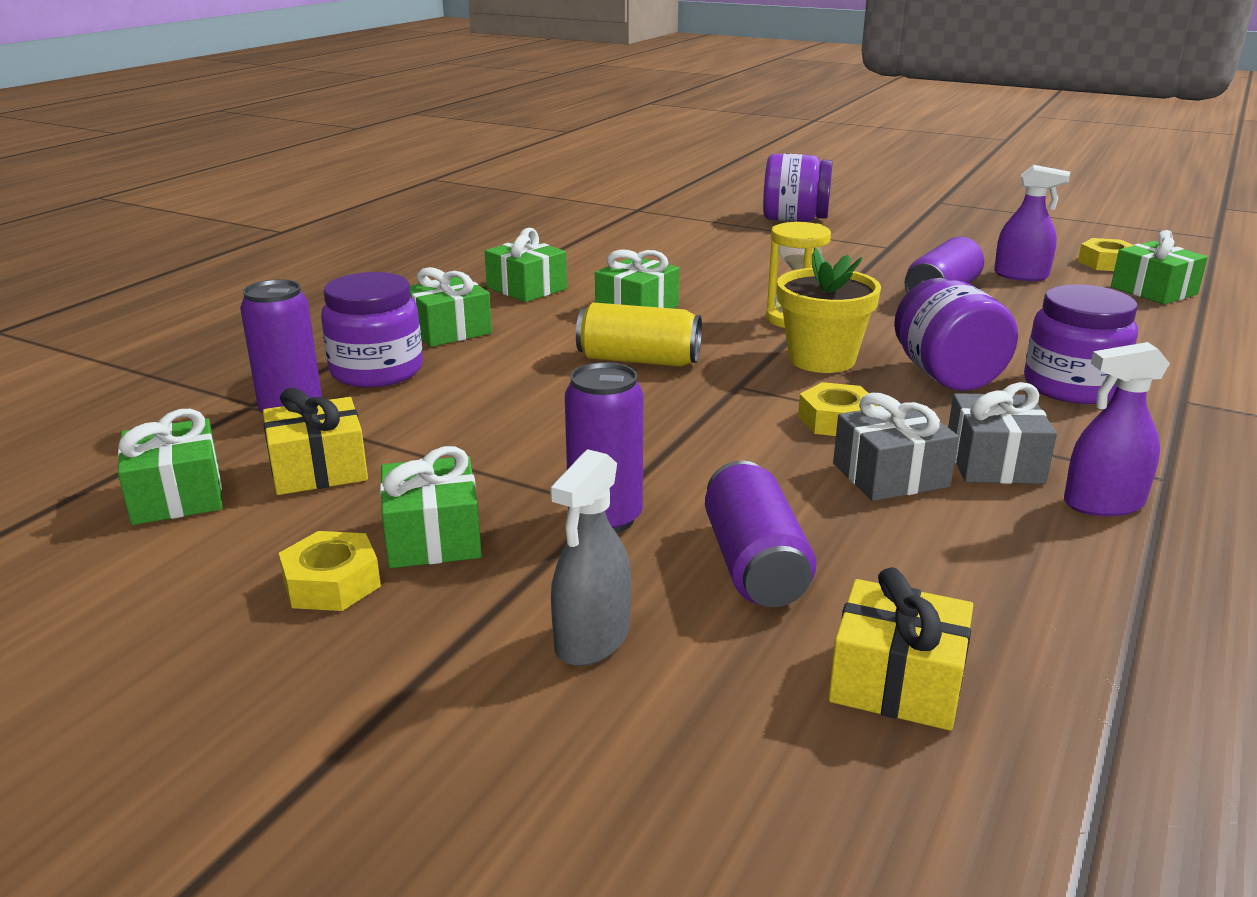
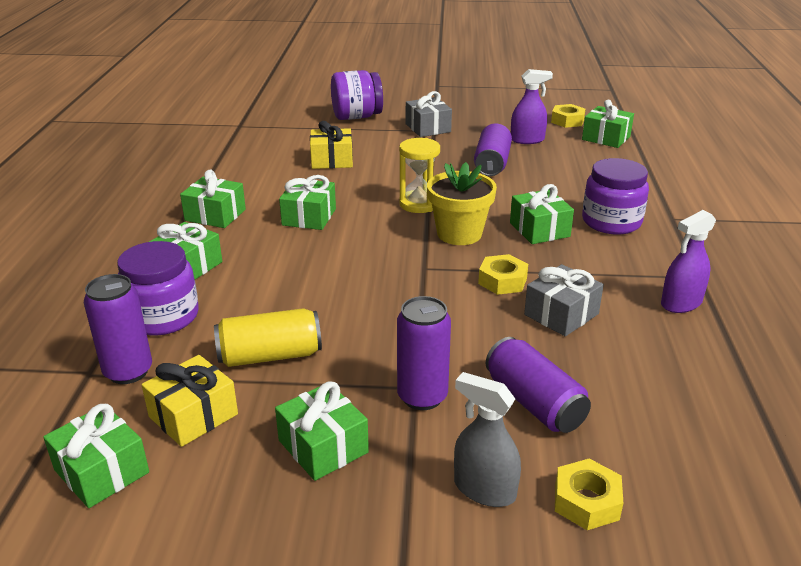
camera: 25 degrees left, 5 degrees up
yellow nut [279,531,381,611] -> yellow nut moved to [555,459,623,530]
grey spray bottle [550,449,631,666] -> grey spray bottle turned 120 degrees clockwise [454,372,521,507]
yellow can [576,302,702,367] -> yellow can moved to [214,308,322,367]
yellow gift [828,567,973,731] -> yellow gift moved to [310,121,353,169]
purple jar [894,278,1018,391] -> green gift [510,184,574,244]
grey gift [948,382,1057,484] -> grey gift moved to [406,91,452,137]

